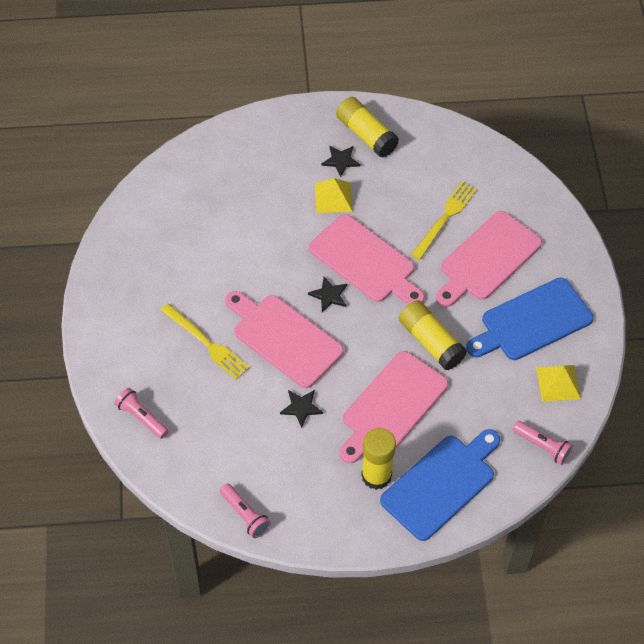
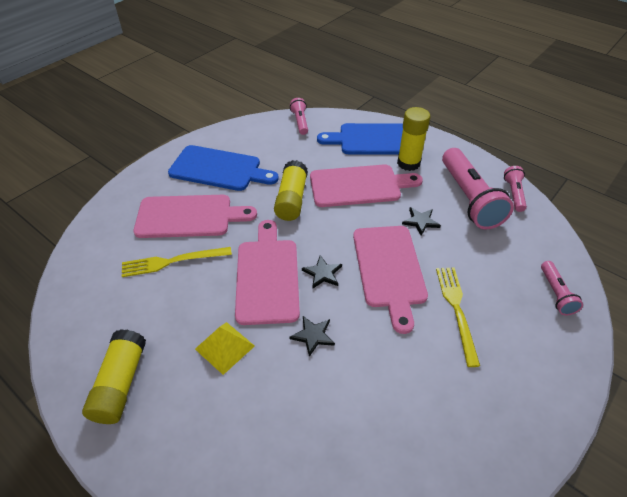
camera: 135 degrees left, 10 degrees down
black star [322,145,360,177] -> black star moved to [289,316,335,357]
yellow pyramid [536,365,581,402] -> none
none -> pink flashlight [442,148,514,230]

